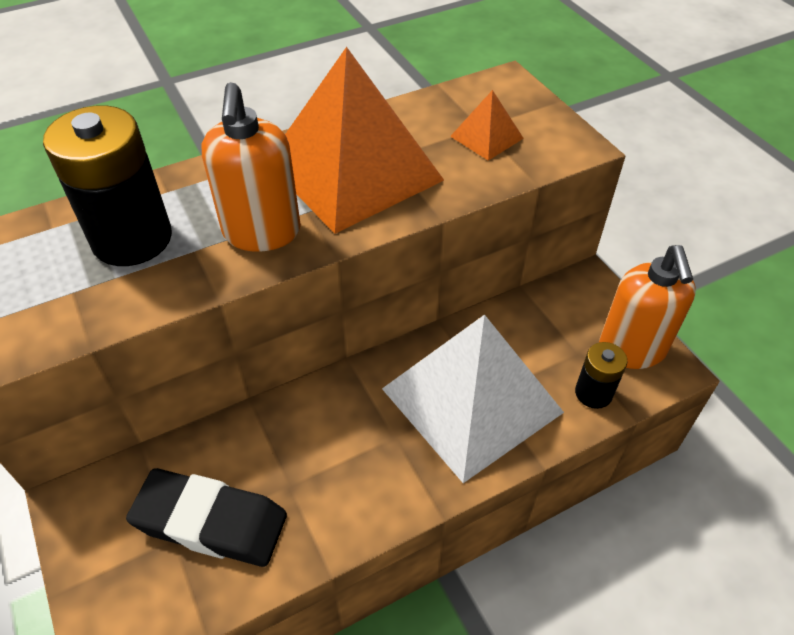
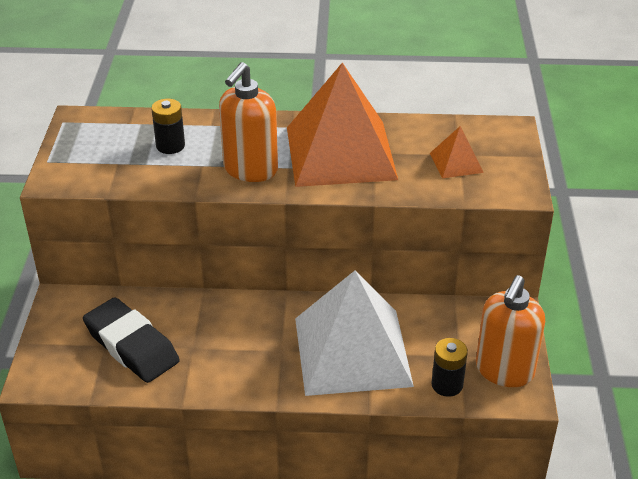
camera: 30 degrees right, 10 degrees down
black battery [43,106,172,266] -> black battery [151,99,185,154], size x0.52

